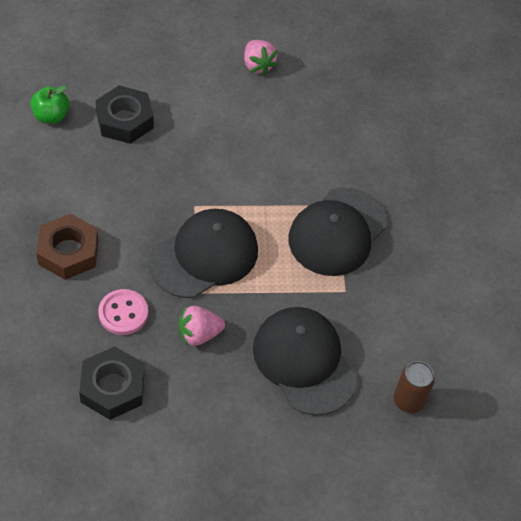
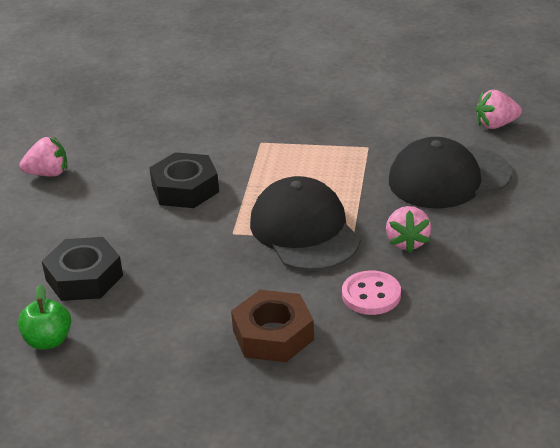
camera: 70 degrees left, 20 degrees down
black nut [79,346,145,420] -> black nut moved to [149,152,219,208]
black cap [289,188,387,276] -> none
brown can [394,361,435,413] -> pink strawberry [476,90,522,129]

